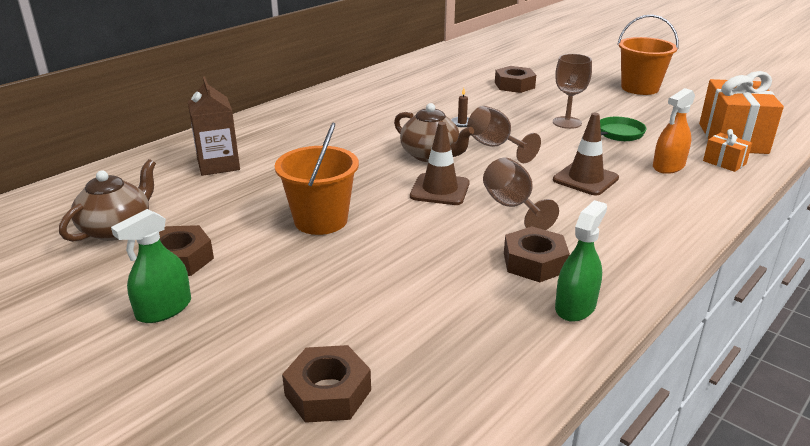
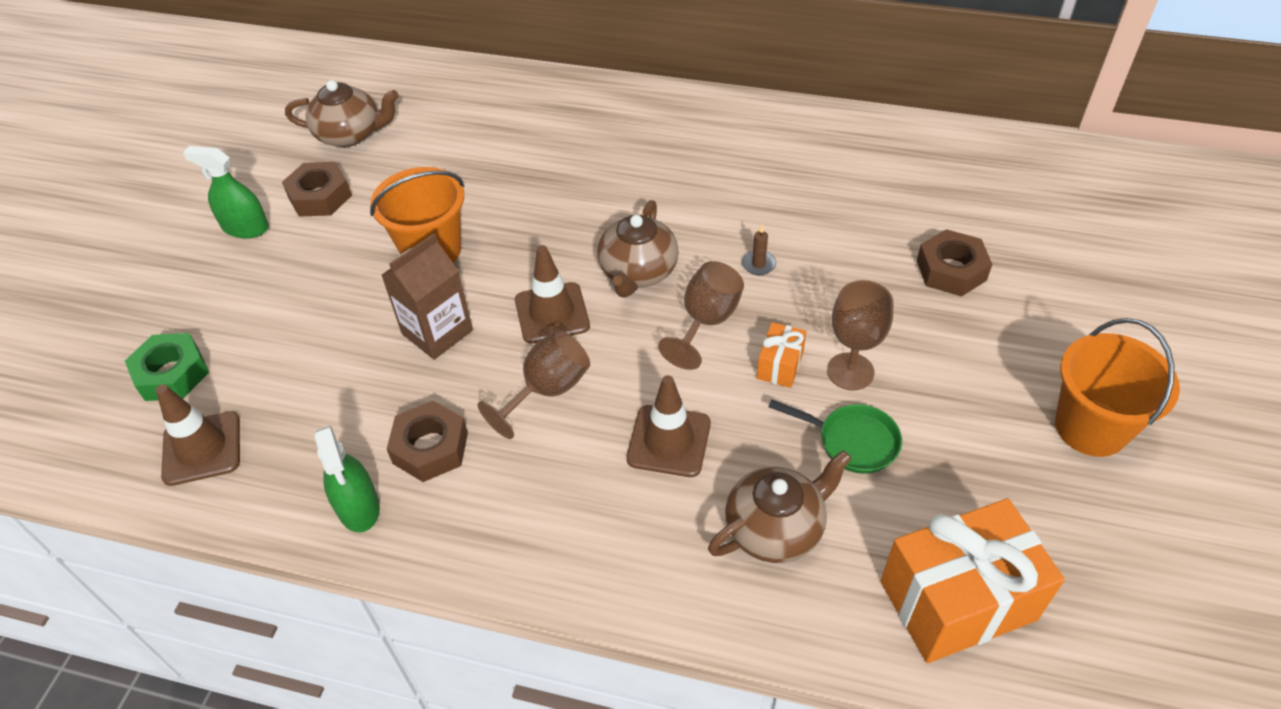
camera: 65 degrees right, 20 degrees up
brown carton [188,77,240,176] -> brown carton moved to [381,233,473,360]
brown nut [282,345,371,423] -> green nut [125,333,209,401]
green spray bottle [555,200,607,322] -> green spray bottle turned 60 degrees clockwise [314,425,380,532]
orange spray bottle [653,88,695,174] -> brown teapot [708,450,852,563]
orange gift [703,129,752,172] -> orange gift moved to [757,322,806,388]
none -> brown traffic cone [156,384,240,486]

